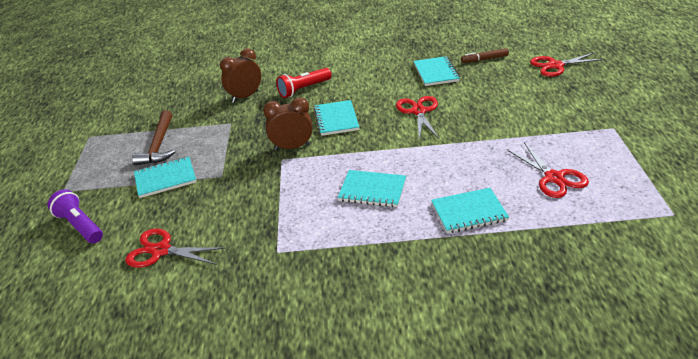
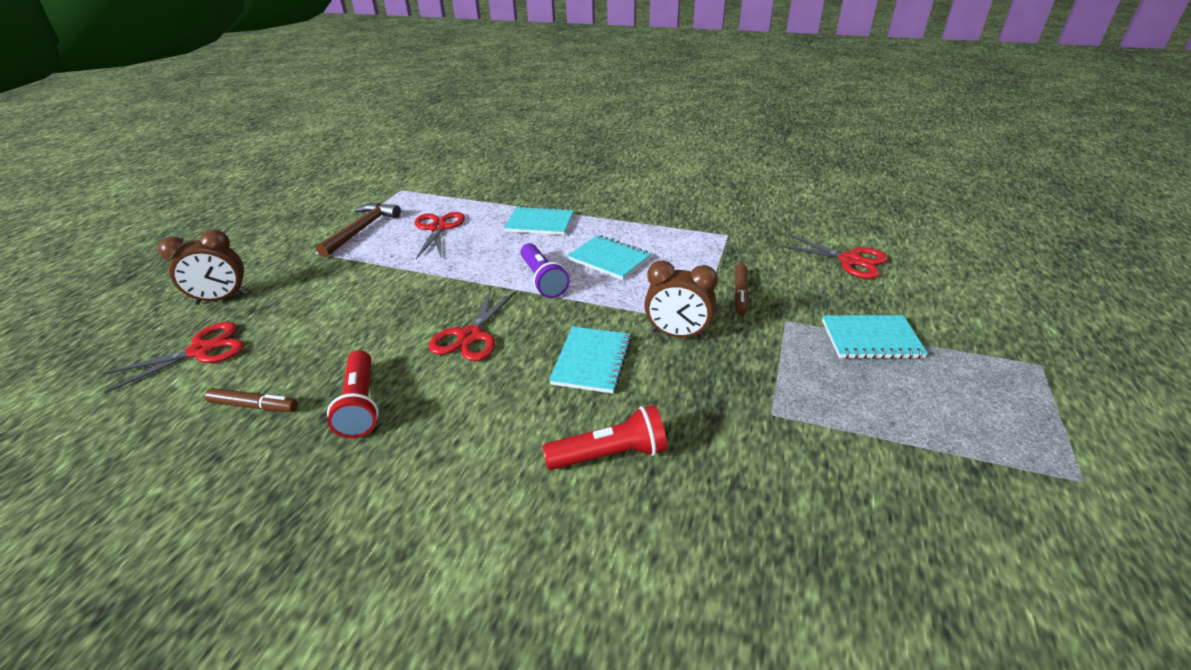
camera: 160 degrees left, 0 degrees up
purple flashlight [48,189,103,244] -> purple flashlight moved to [520,243,570,298]
brown hammer [132,110,176,165] -> brown hammer moved to [316,203,401,257]
brown clock [220,48,261,103] -> brown clock moved to [158,230,248,304]
turquoise notebook [414,56,460,86] -> red flashlight [327,350,379,438]
red scissors [530,52,605,77] -> red scissors turned 45 degrees counterclockwise [102,322,244,393]
none -> brown marker [734,264,748,315]

